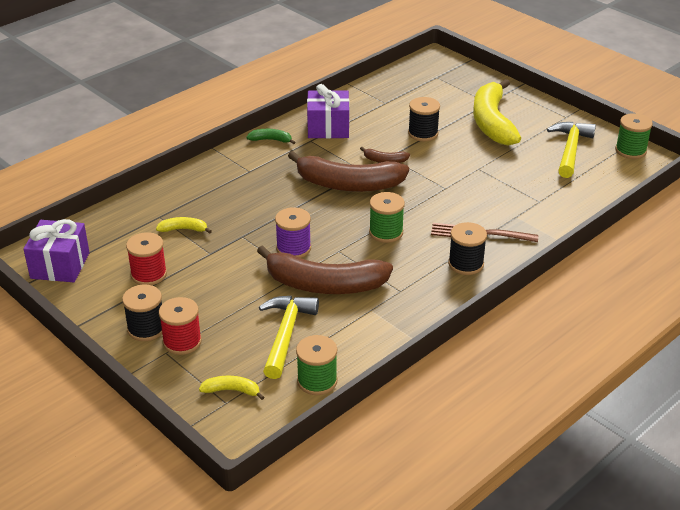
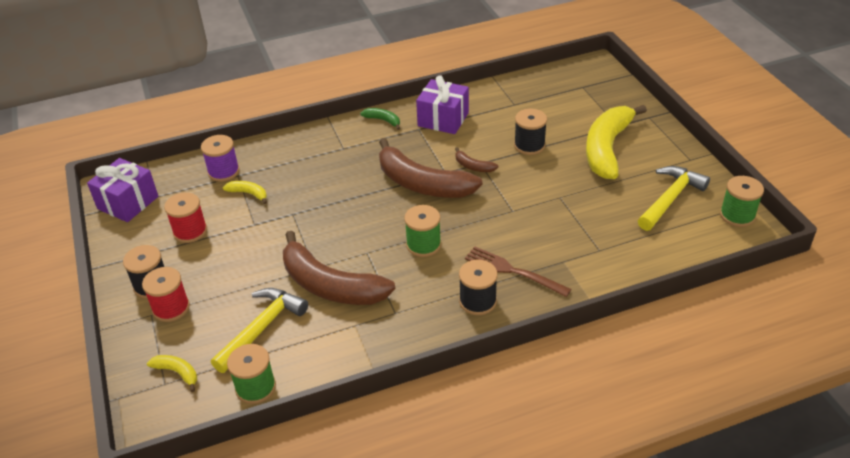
camera: 25 degrees right, 5 degrees up
purple spool [275,207,311,258] -> purple spool moved to [201,135,240,182]

